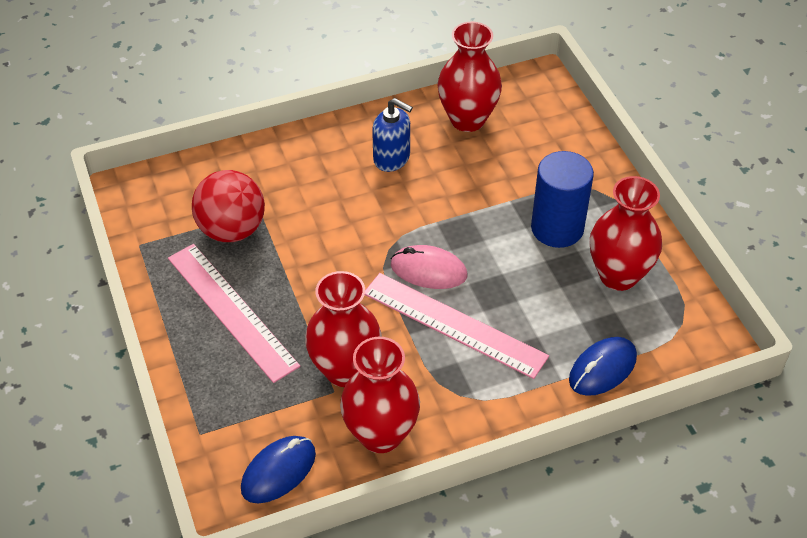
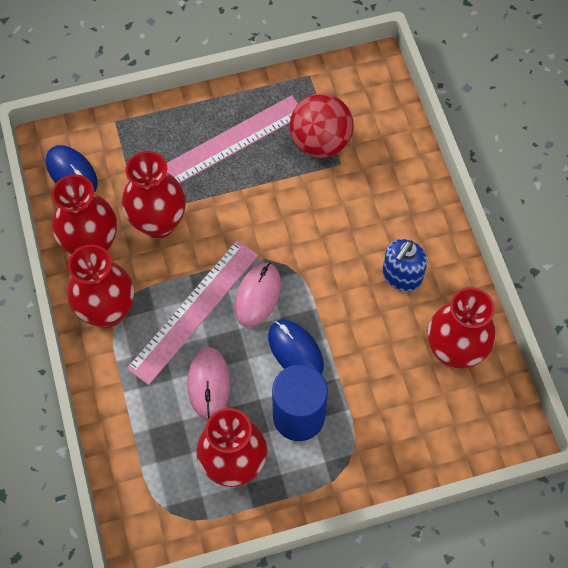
camera: 95 degrees right, 15 degrees up
blue mouse [569,337,637,396] -> blue mouse moved to [268,320,324,374]
none -> red vase [67,244,134,328]
none -> pink mouse [187,347,231,419]

